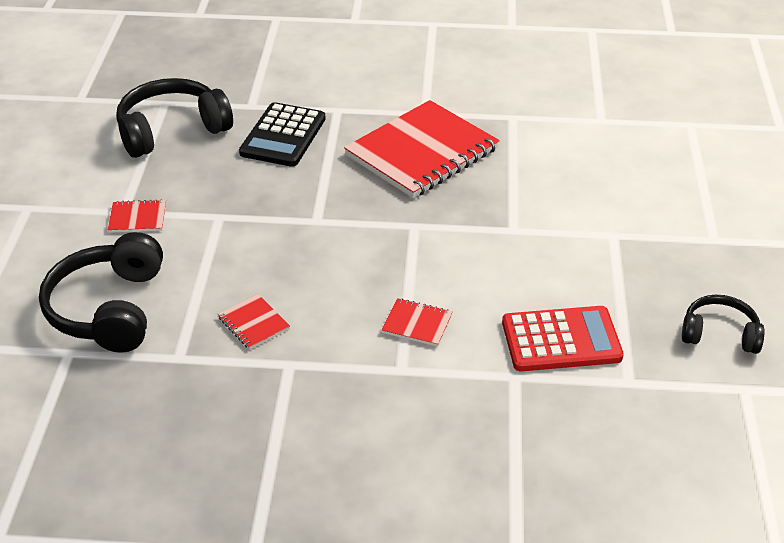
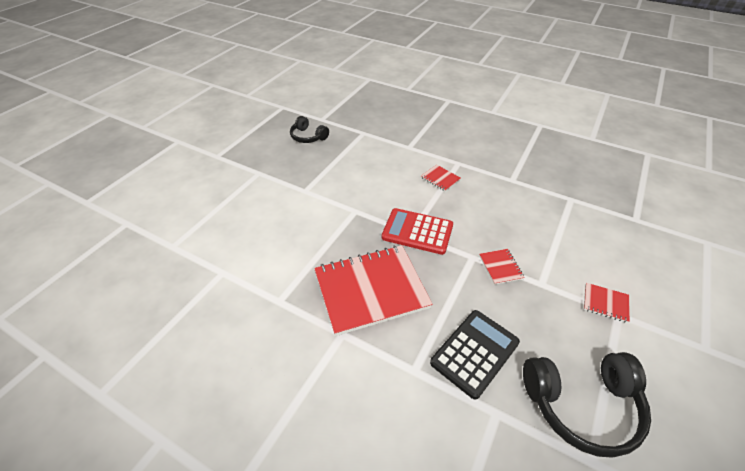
camera: 155 degrees left, 5 degrees up
black headphones [39,232,163,353] -> none
red notebook [218,294,290,350] -> red notebook moved to [479,249,525,285]
red calculator [502,306,624,371] -> red calculator moved to [382,208,453,255]

